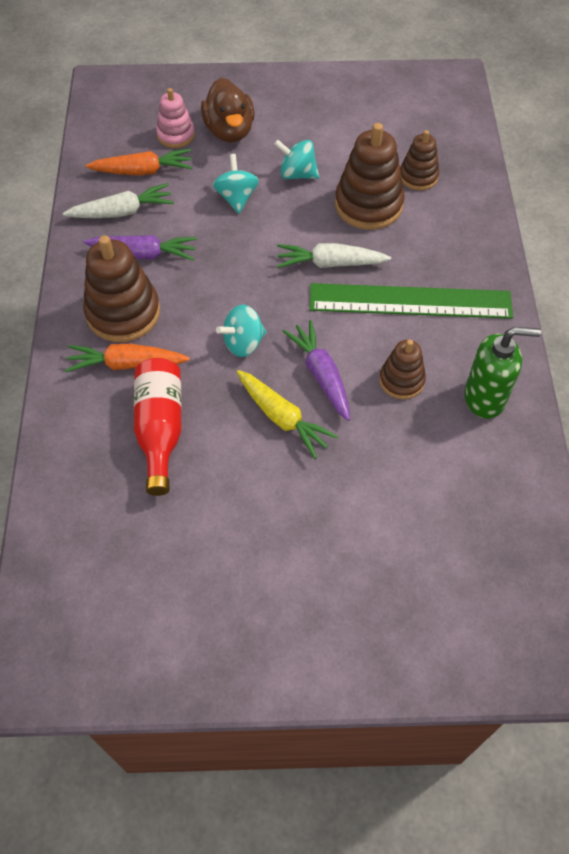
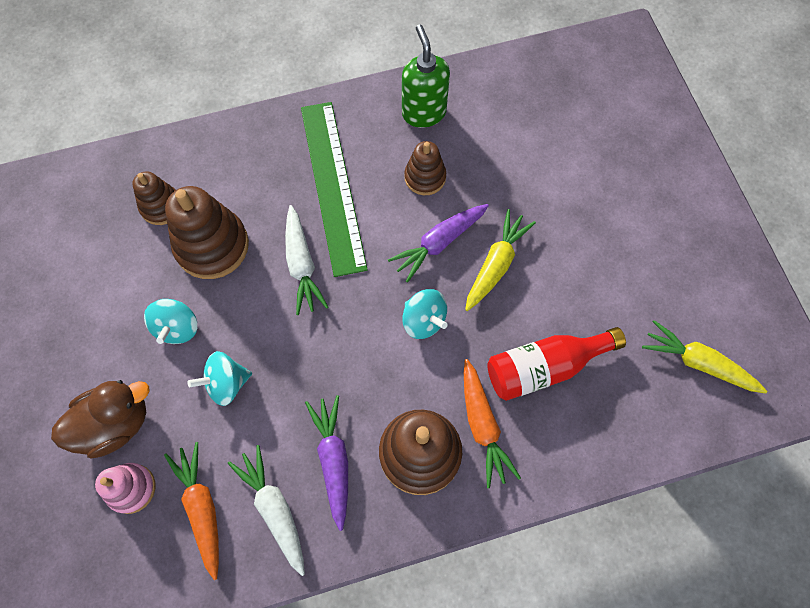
camera: 105 degrees left, 10 degrees up
none -> yellow carrot [642,320,767,393]

